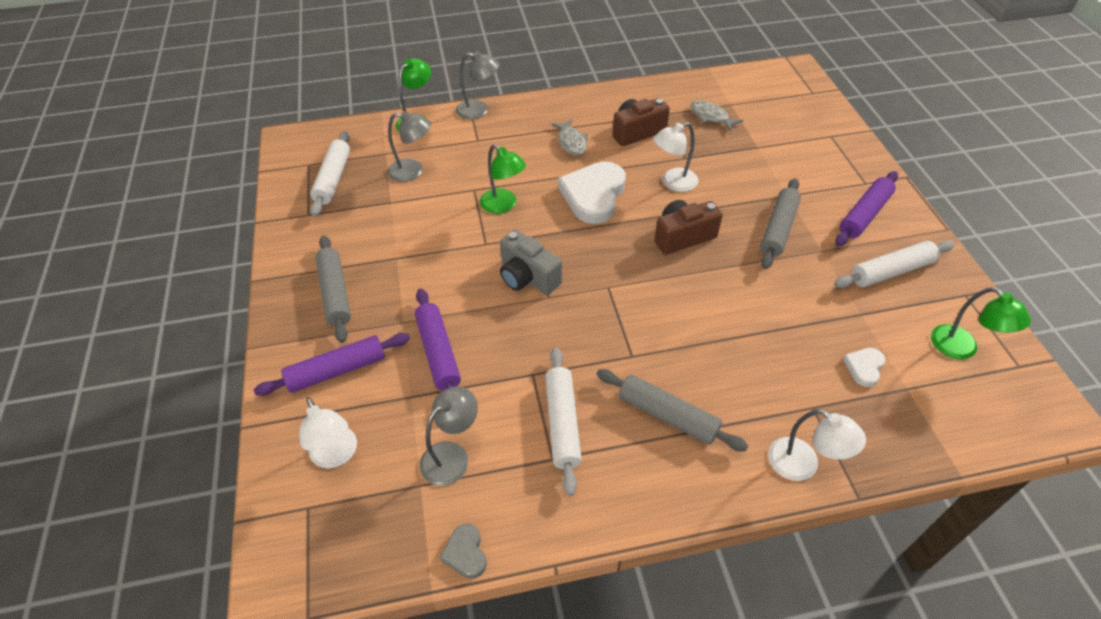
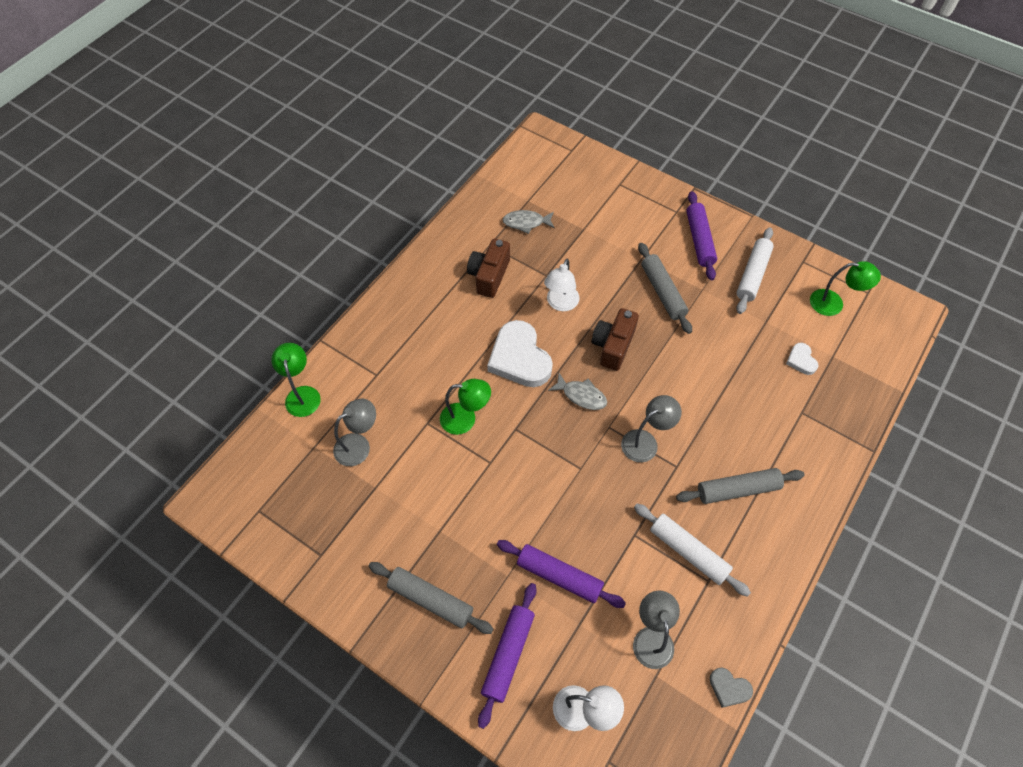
camera: 45 degrees left, 10 degrees up
white rolling pin [310,131,350,216] -> none
grey lamp [456,51,500,119] -> grey lamp moved to [621,395,682,462]
grey camera [500,230,562,295] -> none
grey fish [551,119,588,155] -> grey fish moved to [548,373,607,410]
white lamp [768,409,866,481] -> none

